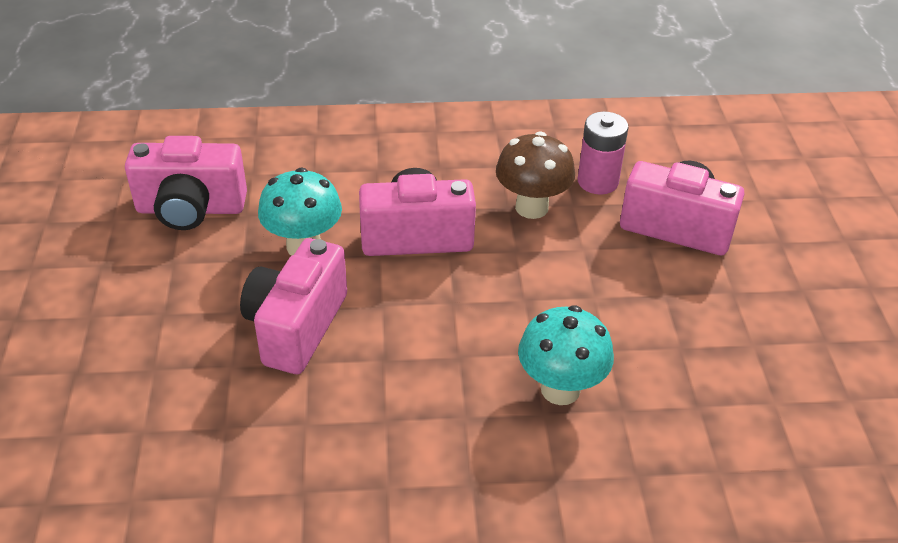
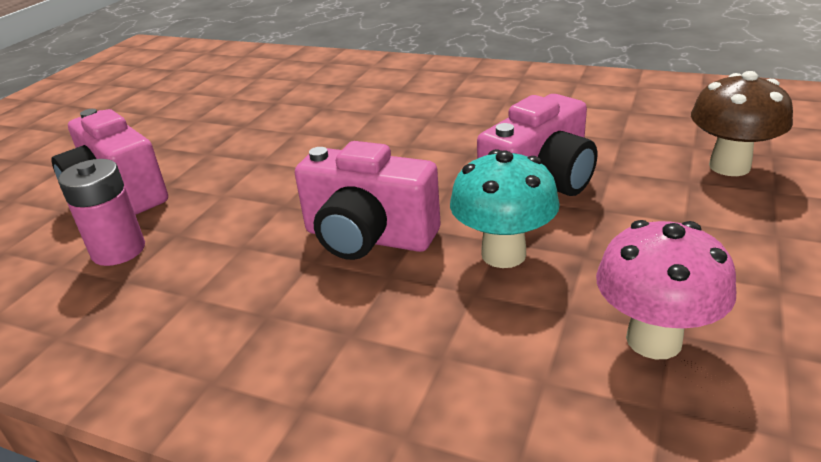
camera: 150 degrees left, 10 degrees down
pink camera [125,136,247,230] -> pink mushroom [596,220,736,359]
brown mushroom [496,132,575,219] -> brown mushroom moved to [691,71,793,176]
turquoise mushroom [518,305,614,405] -> none

